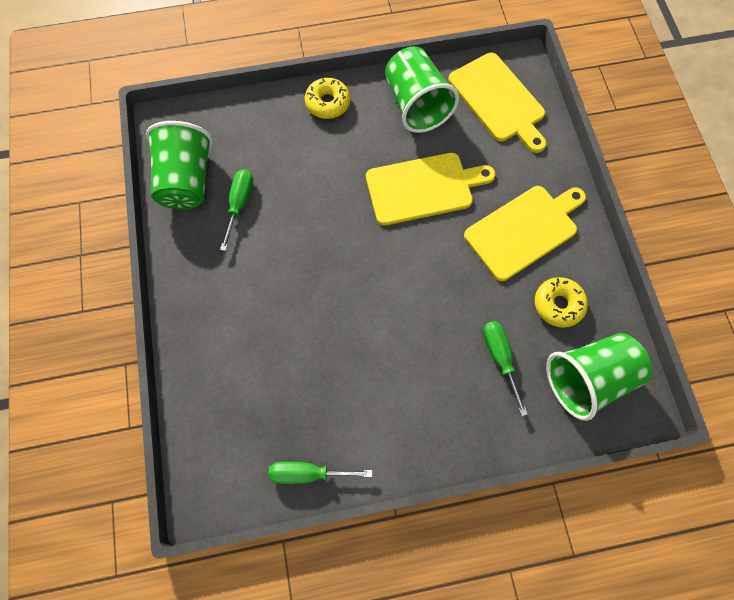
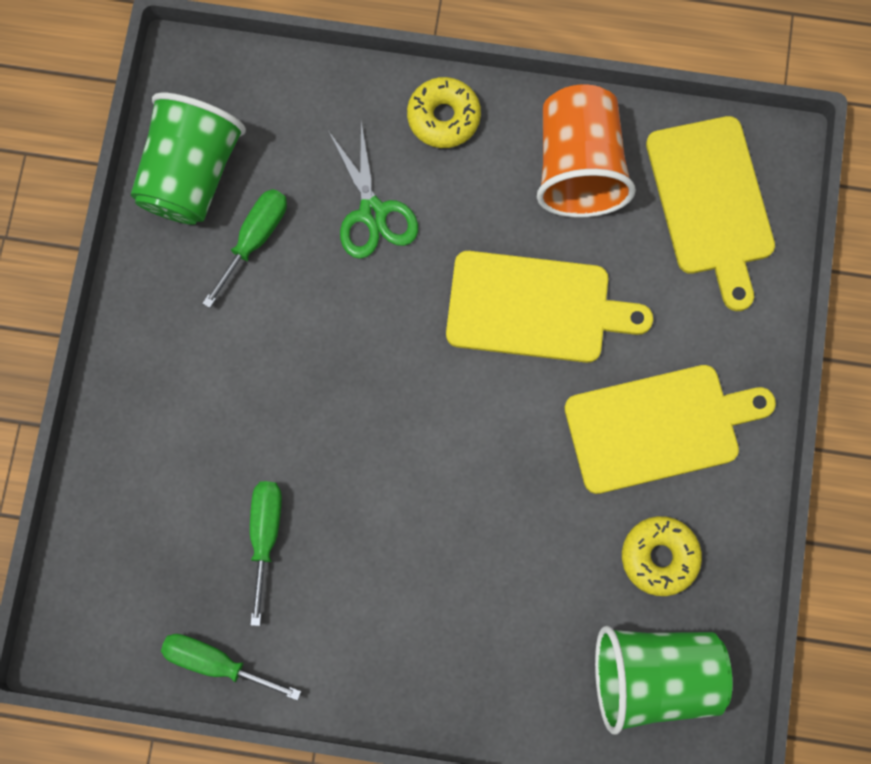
camera: 20 degrees right, 5 degrees up
green cup [385,46,459,133] -> orange cup [536,84,636,218]
green screwdriver [483,321,528,416] -> green screwdriver moved to [250,481,282,626]
none -> green scissors [329,122,418,259]

